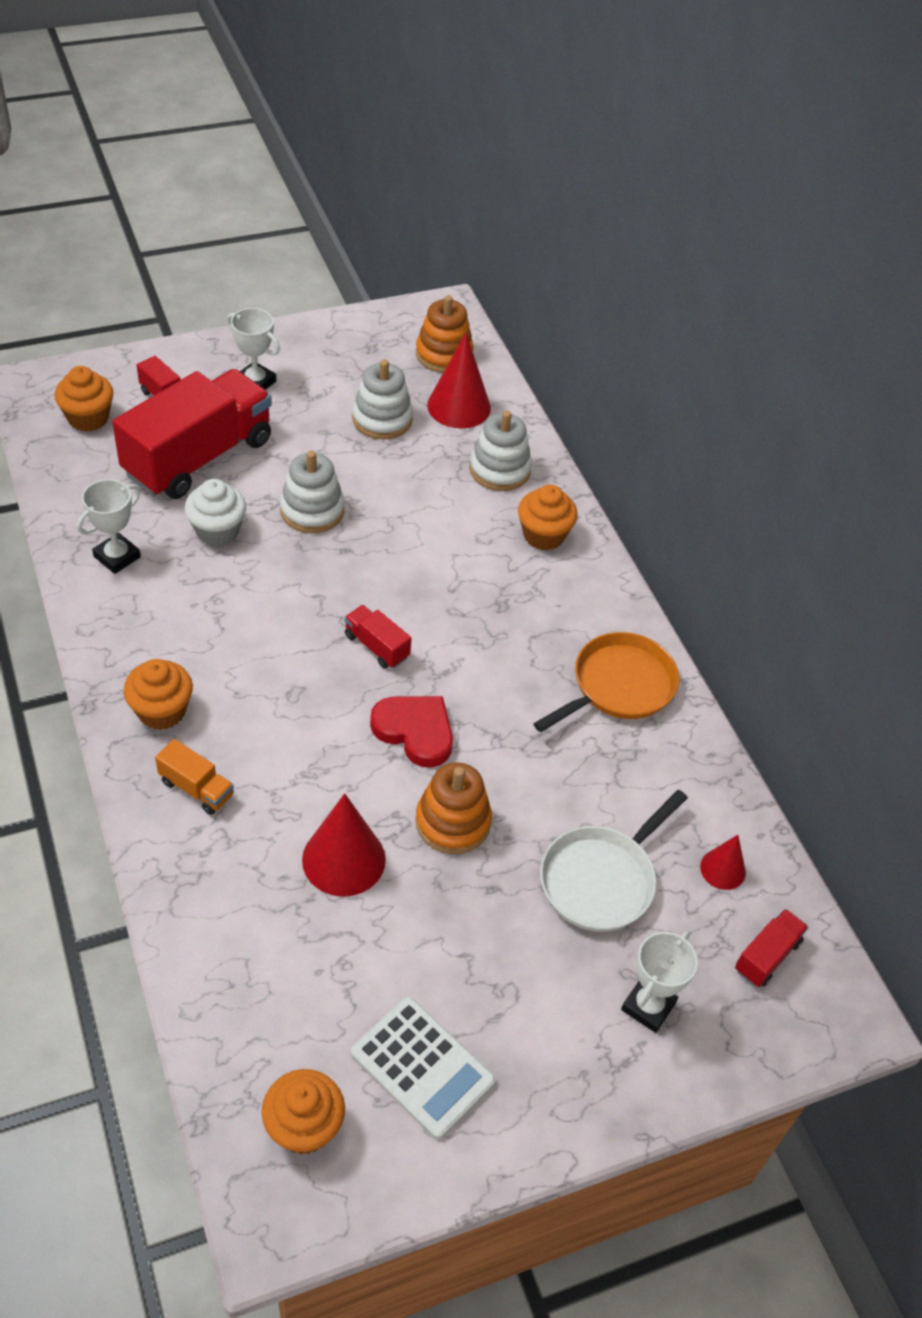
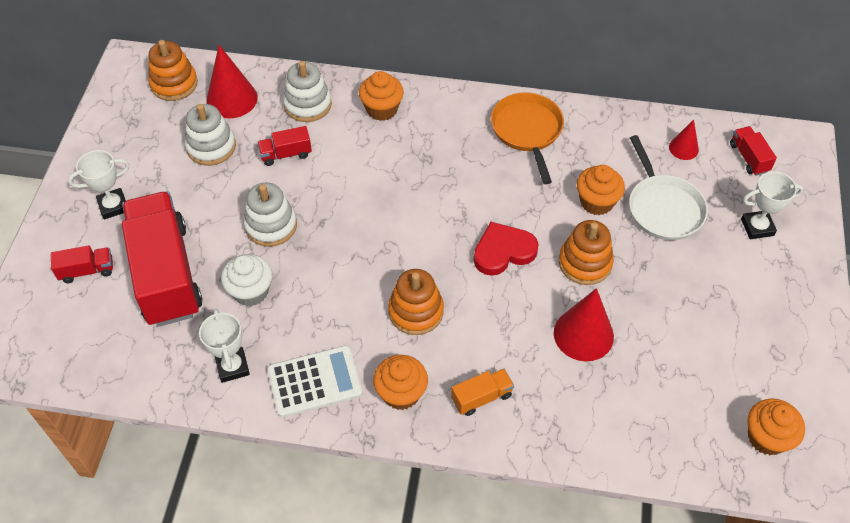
camera: 55 degrees left, 5 degrees up
orange cupcake [54,366,114,432] -> orange cupcake moved to [577,165,625,215]
red truck [344,605,412,668] -> red truck moved to [257,126,312,166]
white calculator [351,997,496,1139] -> white calculator moved to [267,345,363,418]
white trophy [621,931,698,1033] -> white trophy turned 75 degrees counterclockwise [741,171,803,239]
none -> orange stacking toy [388,269,444,335]

